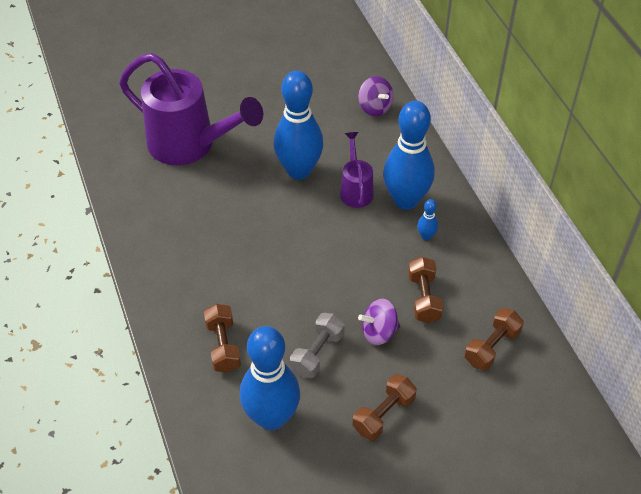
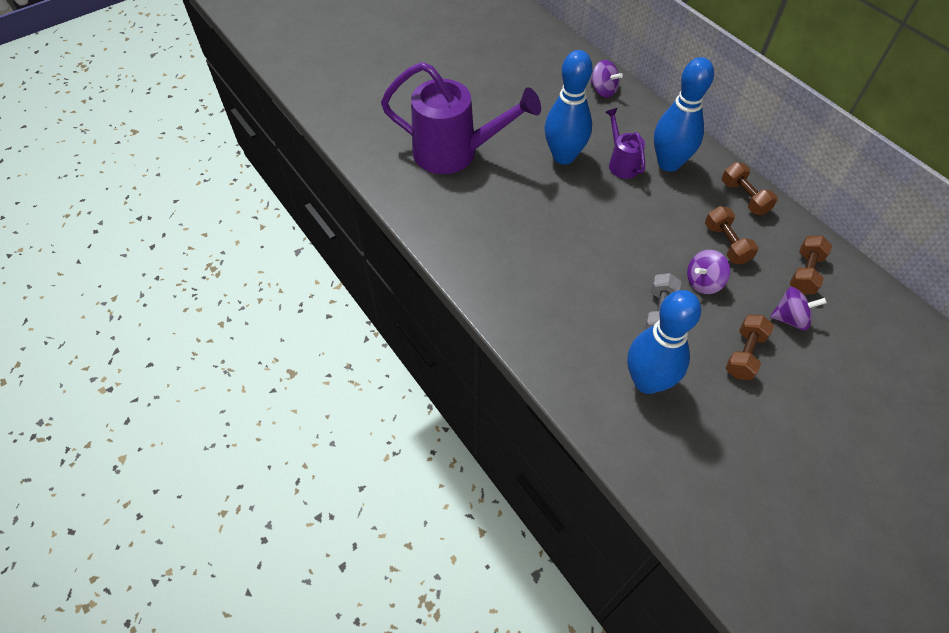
camera: 15 degrees left, 5 degrees up
brown dumbbell [204,304,241,373] -> brown dumbbell moved to [722,162,778,215]
blue bowling pin [417,199,438,240] -> none
none -> purple spinning top [770,287,827,331]

